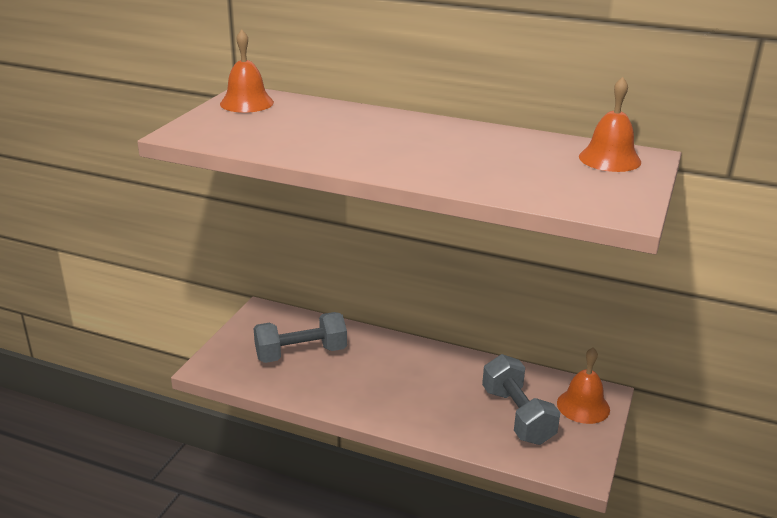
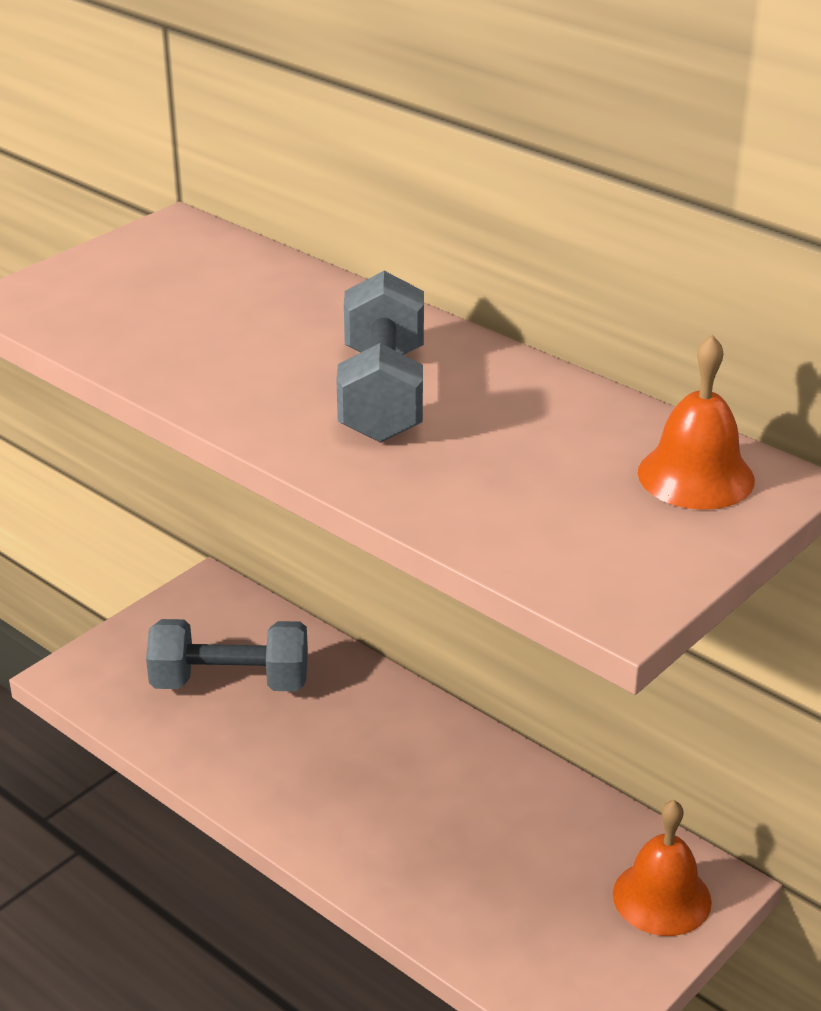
camera: 20 degrees right, 5 degrees up
orange bell [220,29,274,113] -> none
grey dumbbell [482,354,560,445] -> grey dumbbell moved to [336,271,424,443]

